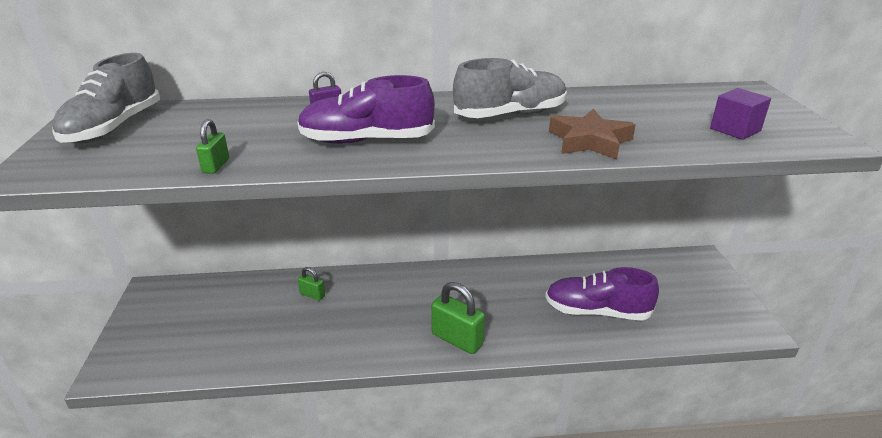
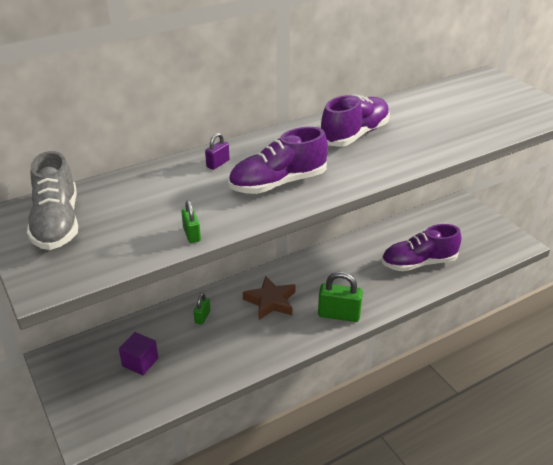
camera: 25 degrees left, 5 degrees up
green padlock [298,267,325,301] -> green padlock turned 75 degrees counterclockwise [194,293,210,325]
grey shoe [453,58,567,118] -> purple shoe [321,95,390,147]
brown star [549,109,636,160] -> brown star moved to [243,276,296,320]
purple cube [710,88,771,140] -> purple cube moved to [119,332,158,375]

